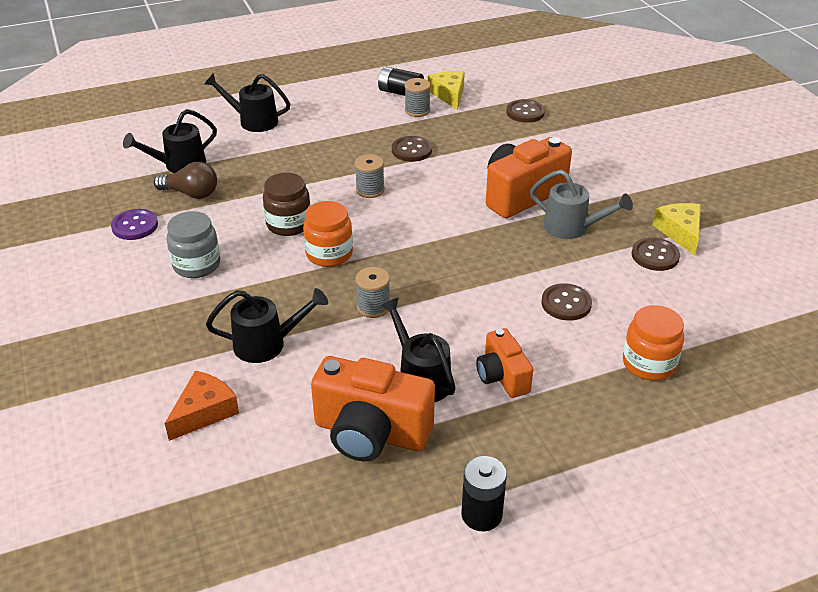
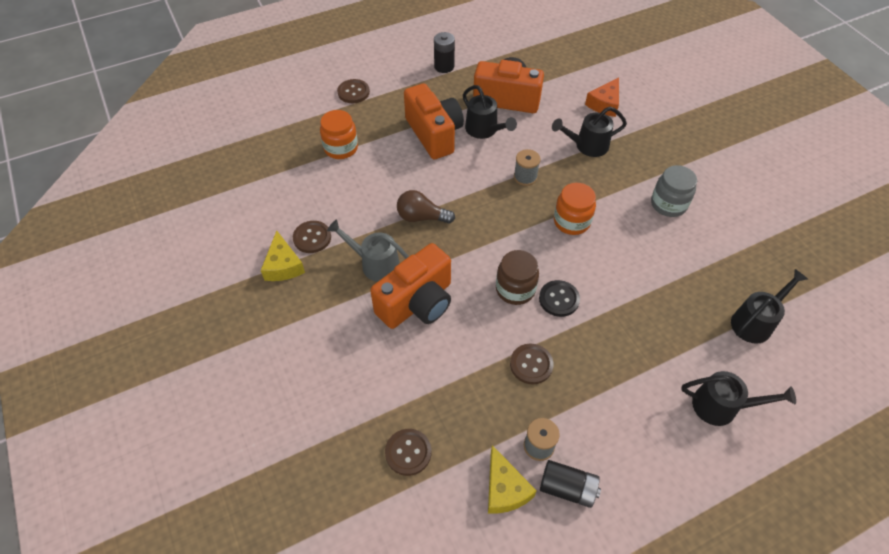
camera: 175 degrees right, 15 degrees up
purple button [111,209,158,240] -> none
brown light bulb [154,162,217,199] -> brown light bulb moved to [397,190,455,224]
brown jar [263,173,310,236] -> brown jar moved to [496,250,539,305]
grey spool [355,154,385,198] -> black button [539,280,580,317]
orange camera [476,328,533,398] -> orange camera [404,84,464,159], size x1.73
brown button [541,283,592,321] -> brown button moved to [337,79,370,103]

